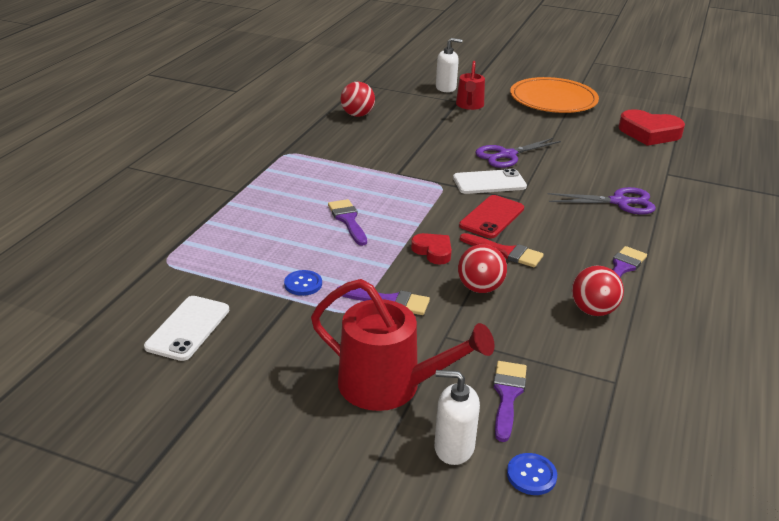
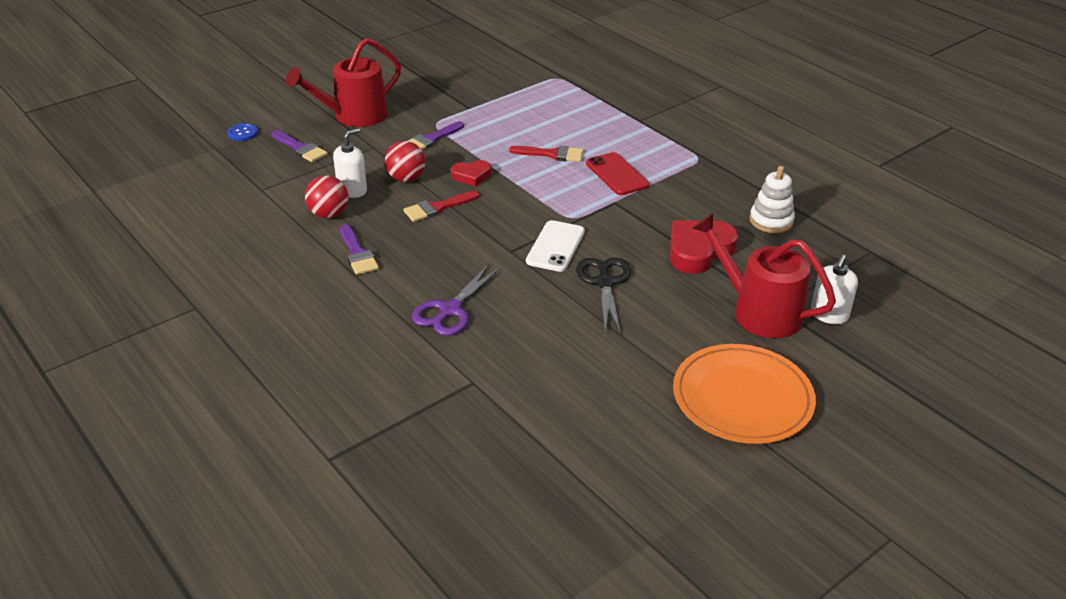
camera: 120 degrees right, 5 degrees up
white phone [144,296,229,361] -> none
blue button [284,270,322,296] -> none
purple brush [328,199,367,246] -> red brush [509,146,584,162]
red ball [340,82,375,117] -> white stacking toy [750,166,795,233]
white soap dispenser [434,370,480,465] -> white soap dispenser moved to [333,128,367,198]
red watering can [456,61,485,110] -> red watering can [692,213,836,338], size x1.66
red phone [459,195,524,238] -> red phone moved to [586,152,649,195]
purple scissors [475,138,561,168] -> black scissors [576,258,631,334]
red heart [618,109,685,146] -> red heart moved to [670,221,738,274]

